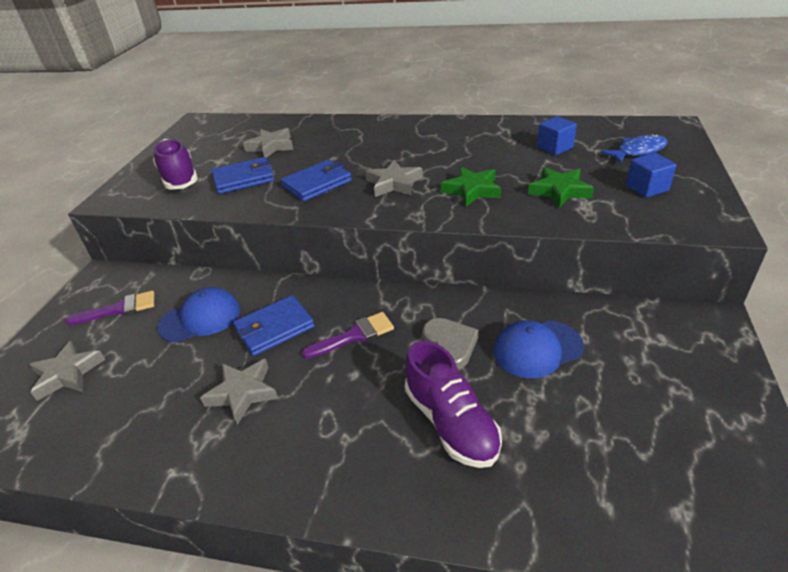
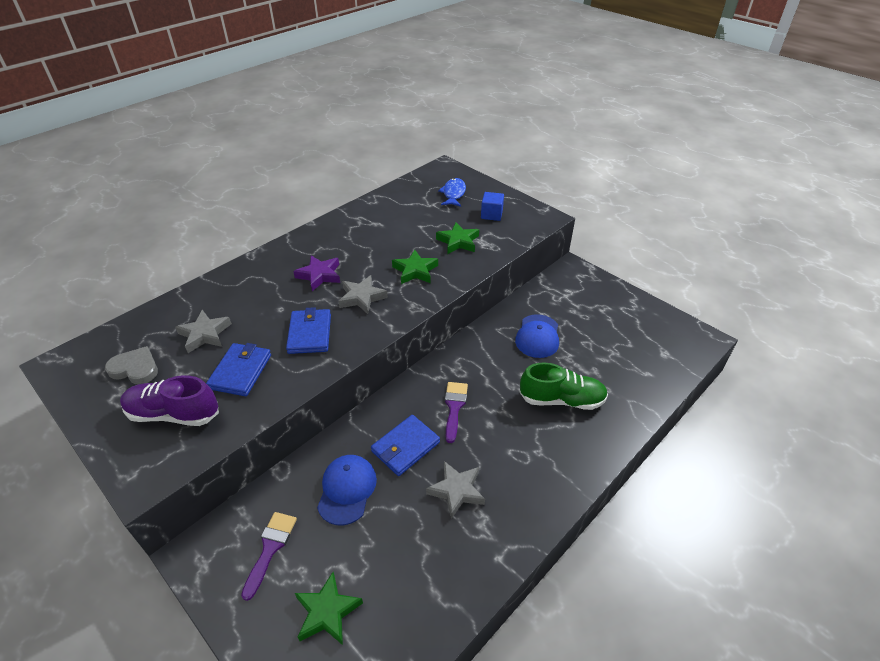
camera: 60 degrees left, 5 degrees up
grey star [29,341,105,401] -> green star [295,572,363,645]
blue wallet [233,295,315,356] -> blue wallet turned 45 degrees clockwise [371,415,440,476]
purple shoe [405,341,502,468] -> green shoe [520,363,608,410]
grey heart [423,318,479,370] -> grey heart moved to [105,346,158,384]
blue cube [537,116,577,155] -> none
none -> purple star [293,255,340,291]

